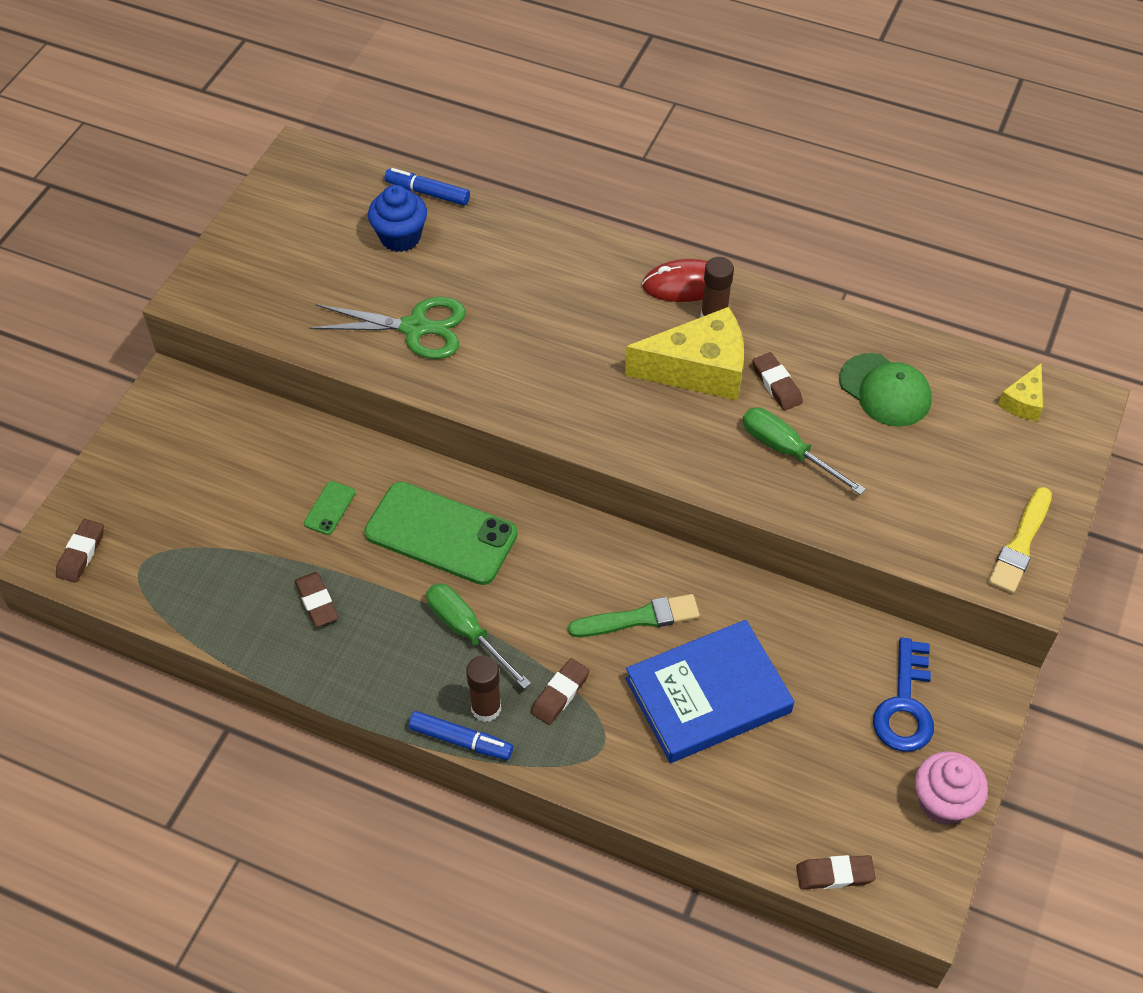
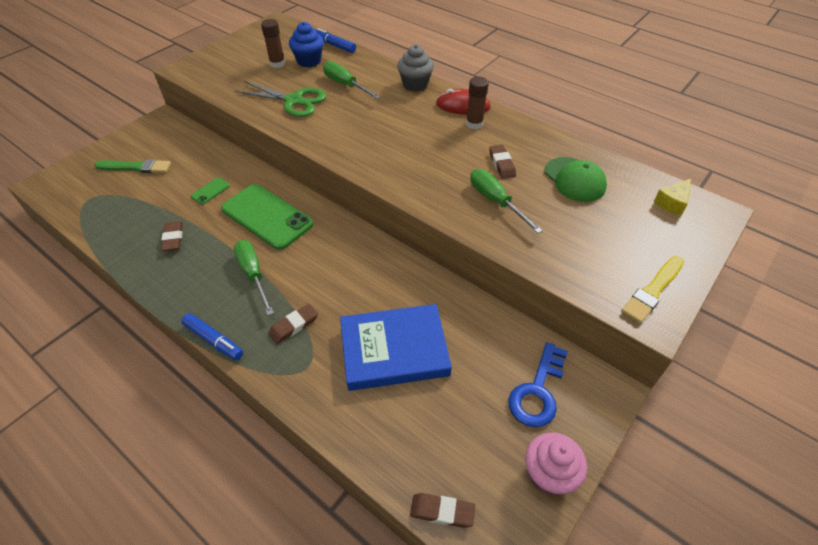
camera: 15 degrees right, 5 degrees down
brown eraser [56,519,104,583] -> none
brown glue stick [466,655,501,722] -> brown glue stick moved to [261,19,285,68]
green brush [568,594,700,637] -> green brush moved to [94,159,171,173]
yellow cheese [625,307,744,400] -> none
none -> green screwdriver [323,61,381,99]
none -> grey cupcake [397,45,434,92]

